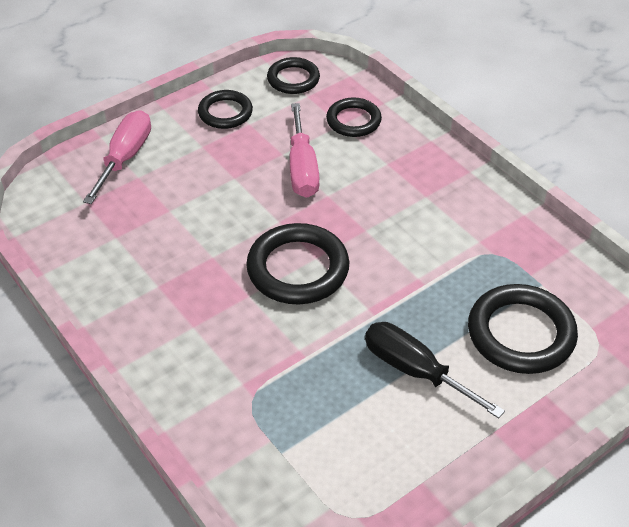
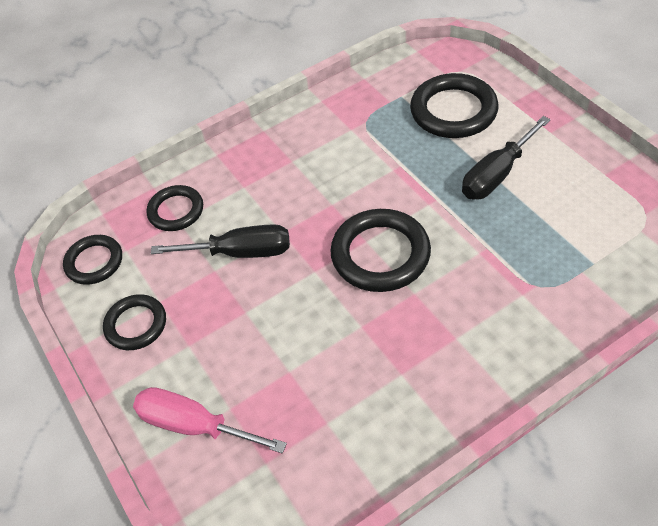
camera: 80 degrees left, 5 degrees up
pink screwdriver [290,103,320,198] -> black screwdriver [151,224,290,258]

